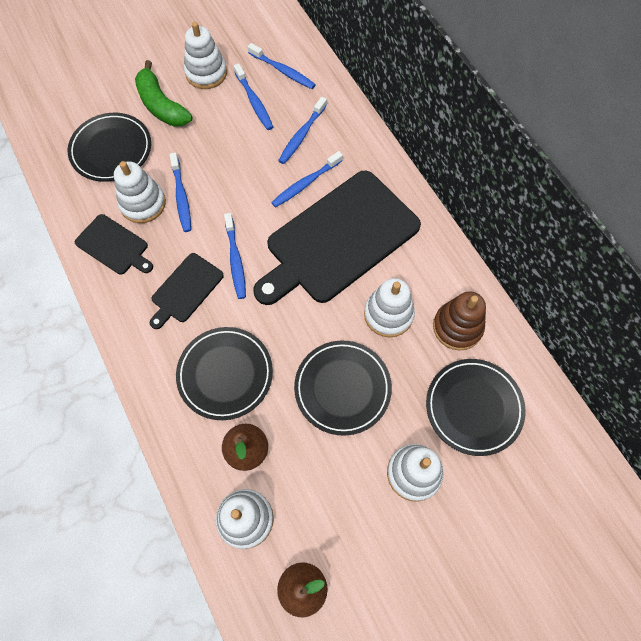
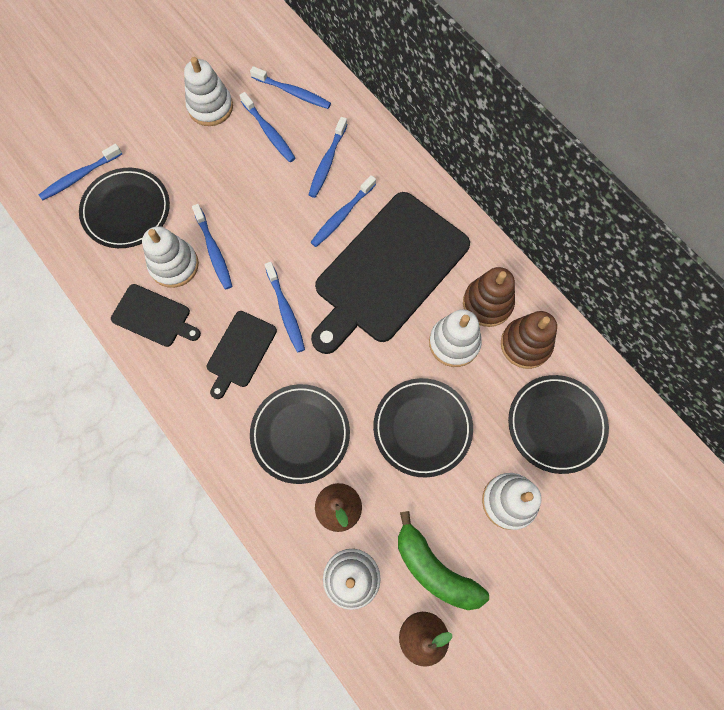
camera: 10 degrees left, 5 degrees up
green banana [135,60,192,127] -> green banana moved to [398,511,489,610]
none -> blue toothbrush [39,144,122,200]
none -> brown stacking toy [463,267,515,327]

